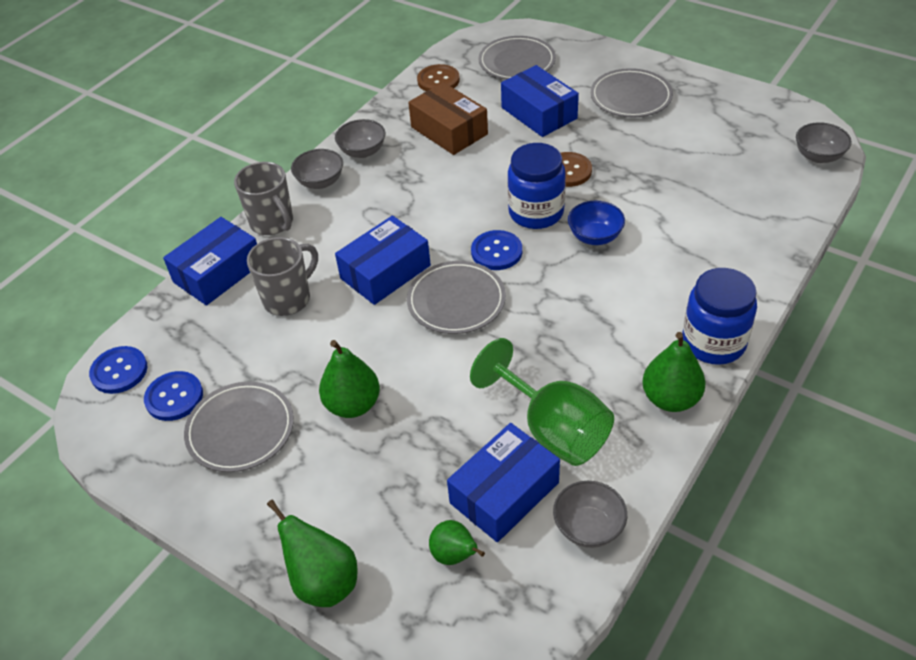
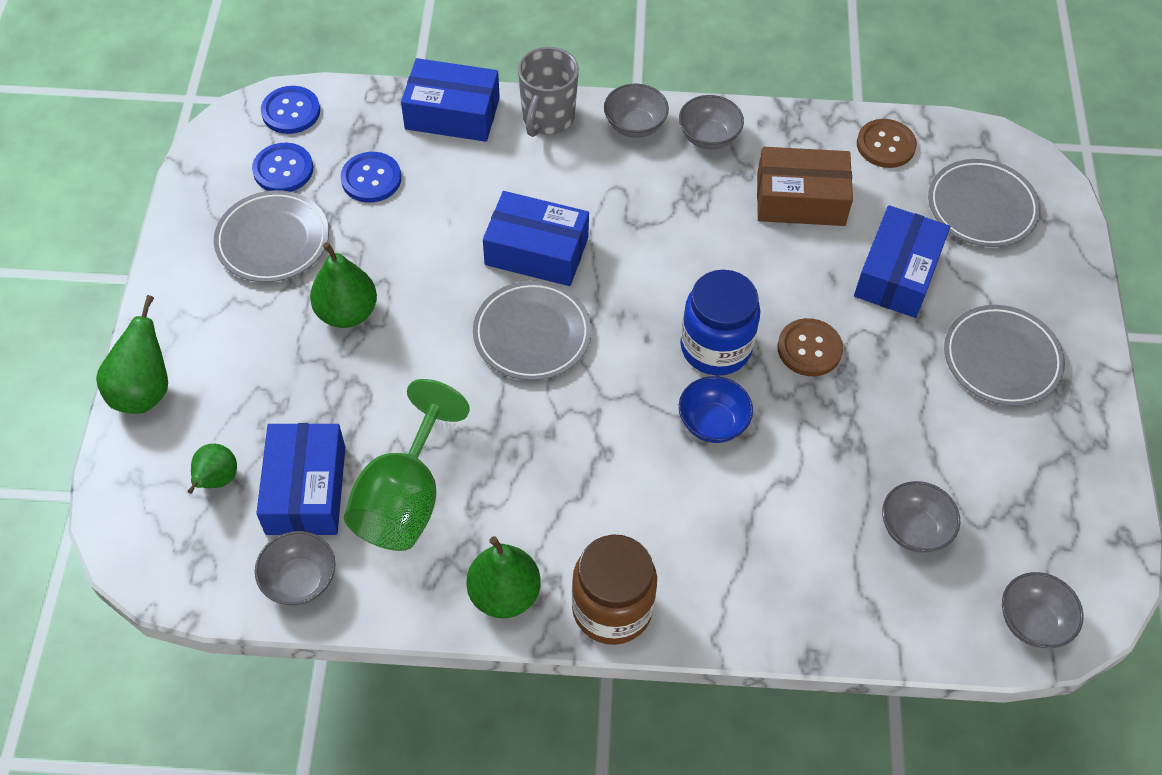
camera: 55 degrees right, 10 degrees up
grey mug [247,237,318,316] -> none
brown box [408,82,488,155] -> brown box turned 75 degrees clockwise [757,147,853,226]
blue box [447,423,560,542] -> blue box turned 75 degrees clockwise [256,423,345,535]
blue button [471,230,522,270] -> blue button moved to [340,152,401,203]
blue jar [682,268,757,365] -> brown jar [572,535,657,645]
none -> grey bowl [882,481,960,553]

